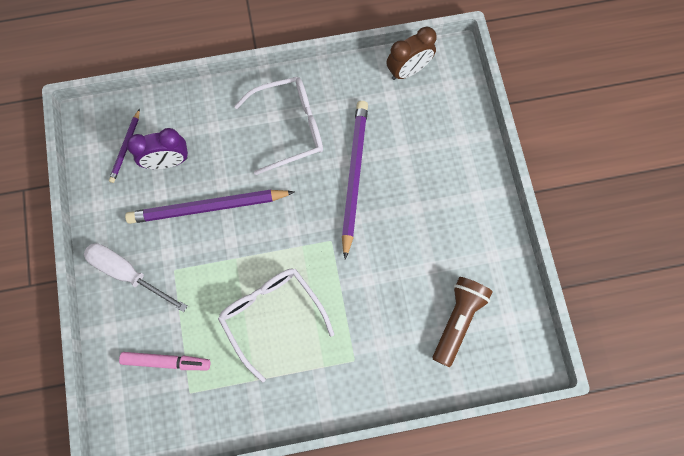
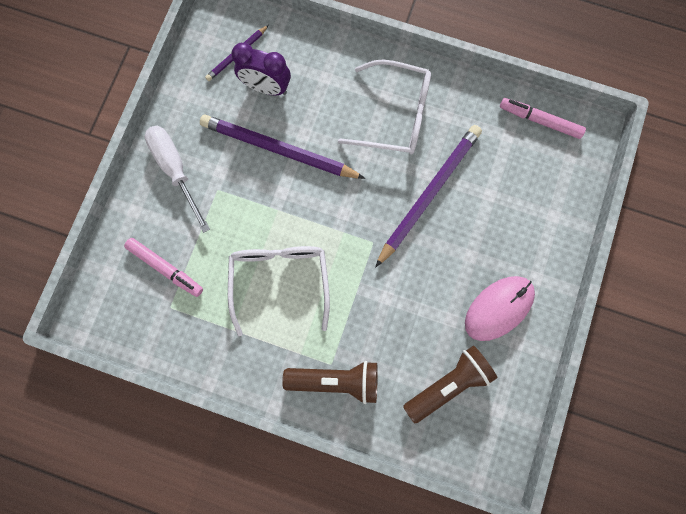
camera: 30 degrees right, 5 degrees up
brown clock [387,27,437,80] -> pink marker [500,98,586,139]
none -> brown flashlight [282,361,378,404]
none -> pink mouse [465,276,535,341]

